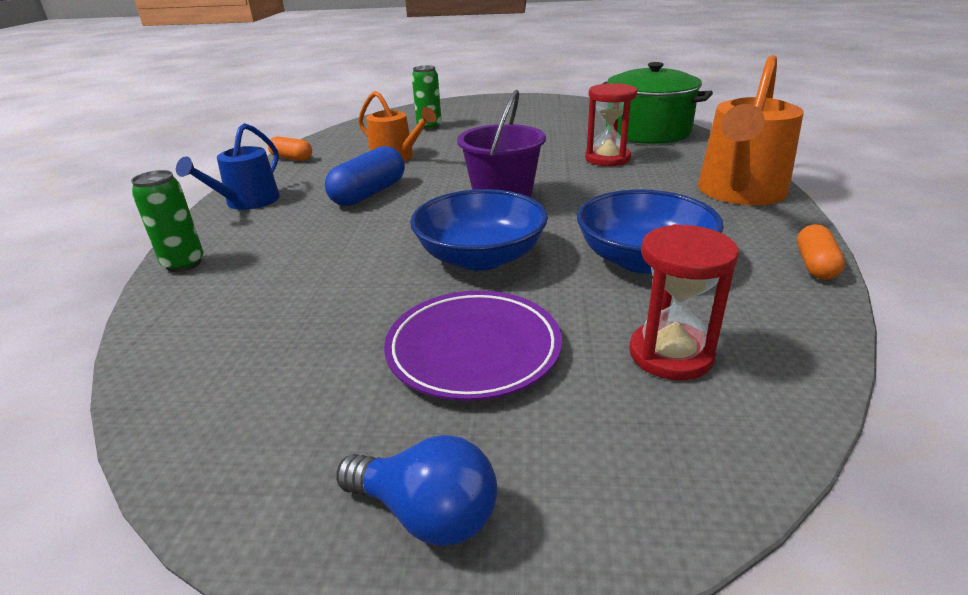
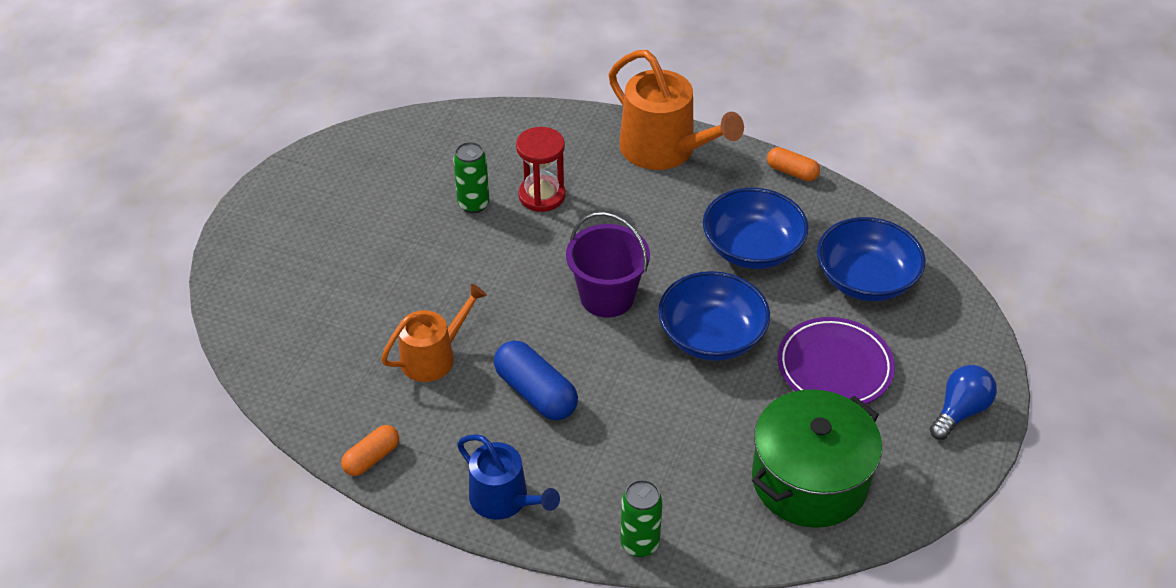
camera: 75 degrees left, 15 degrees up
green can [412,65,442,130] -> green can moved to [453,142,489,213]
green pot [602,62,713,144] -> green pot moved to [752,390,882,528]
red hourglass [629,224,739,380] -> blue bowl [817,217,926,301]

